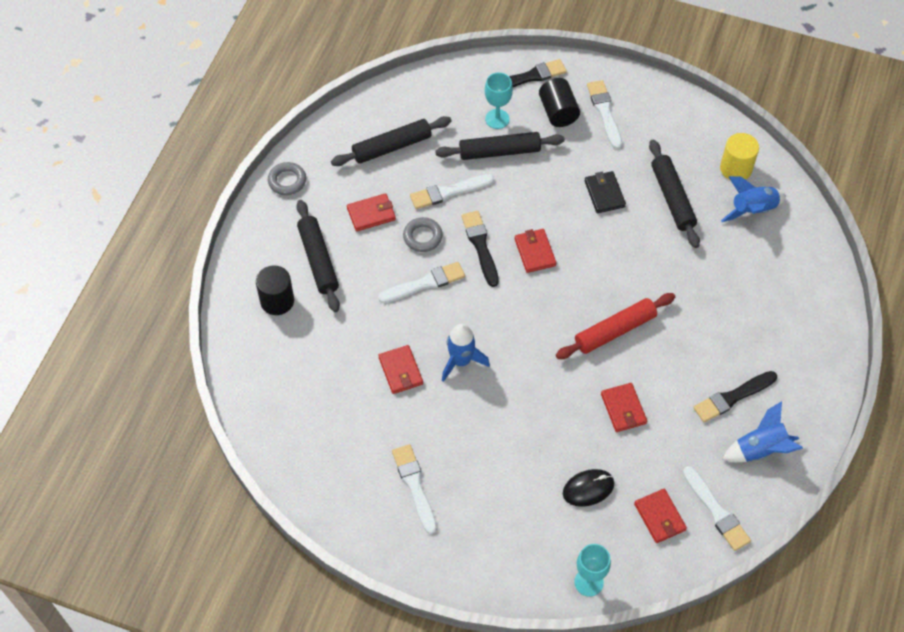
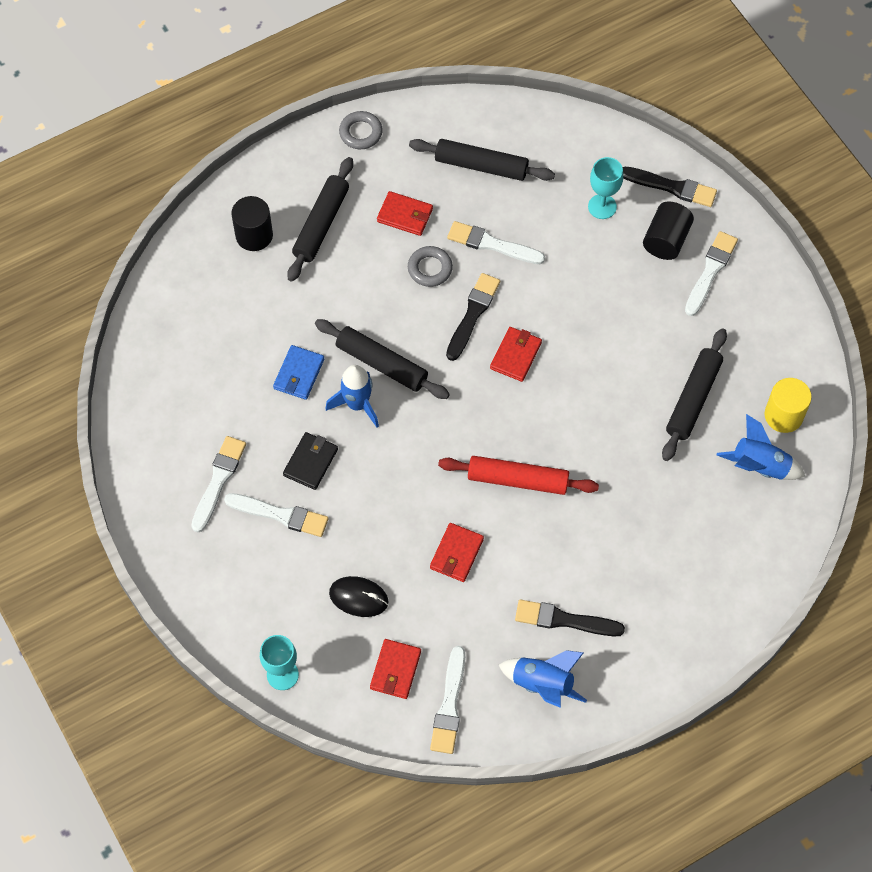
camera: 40 degrees right, 5 degrees up
white brush [378,262,465,303] -> white brush moved to [224,493,329,537]
red wallet [378,345,423,394] -> blue wallet [273,345,325,400]
black rolling pin [435,132,565,160] -> black rolling pin moved to [315,319,450,399]
black wallet [584,171,626,213] -> black wallet moved to [283,432,338,490]

